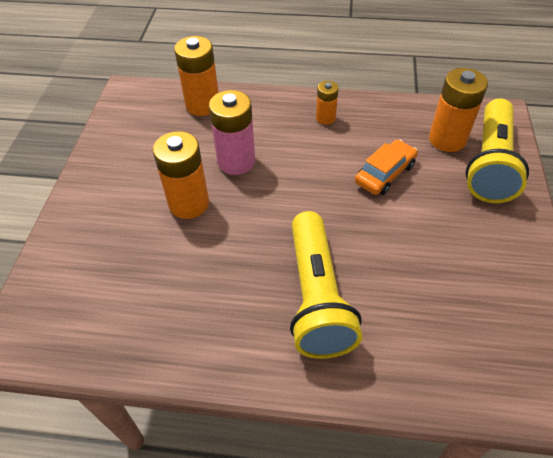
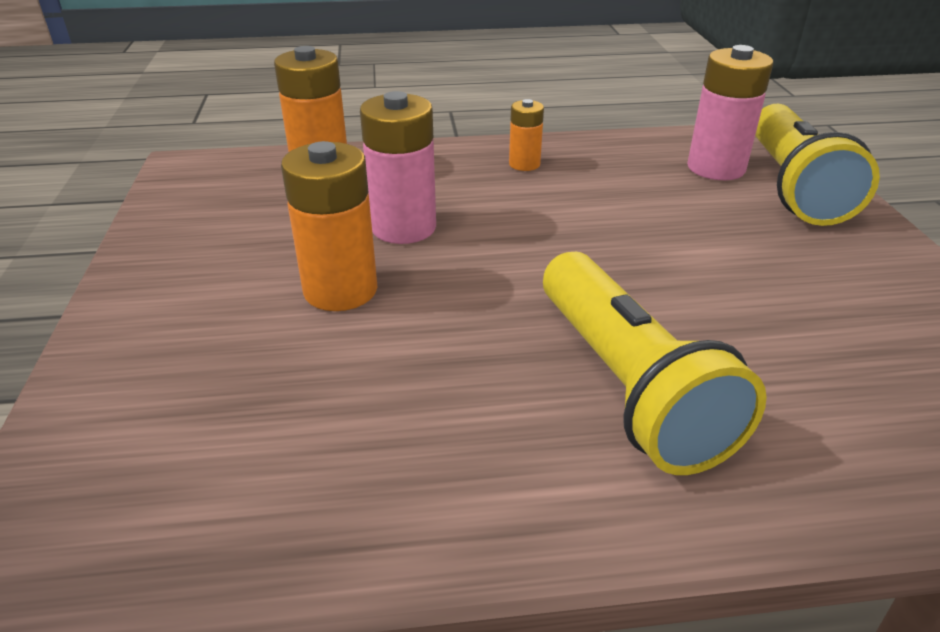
camera: 15 degrees left, 15 degrees down
orange car [355,140,418,195] -> none
orange battery [429,68,488,152] -> pink battery [687,45,773,180]

